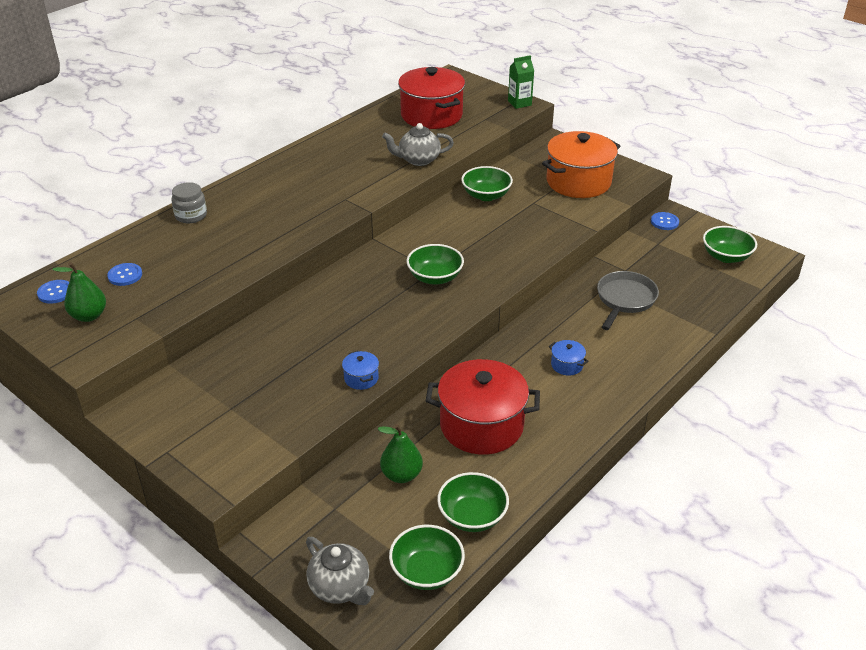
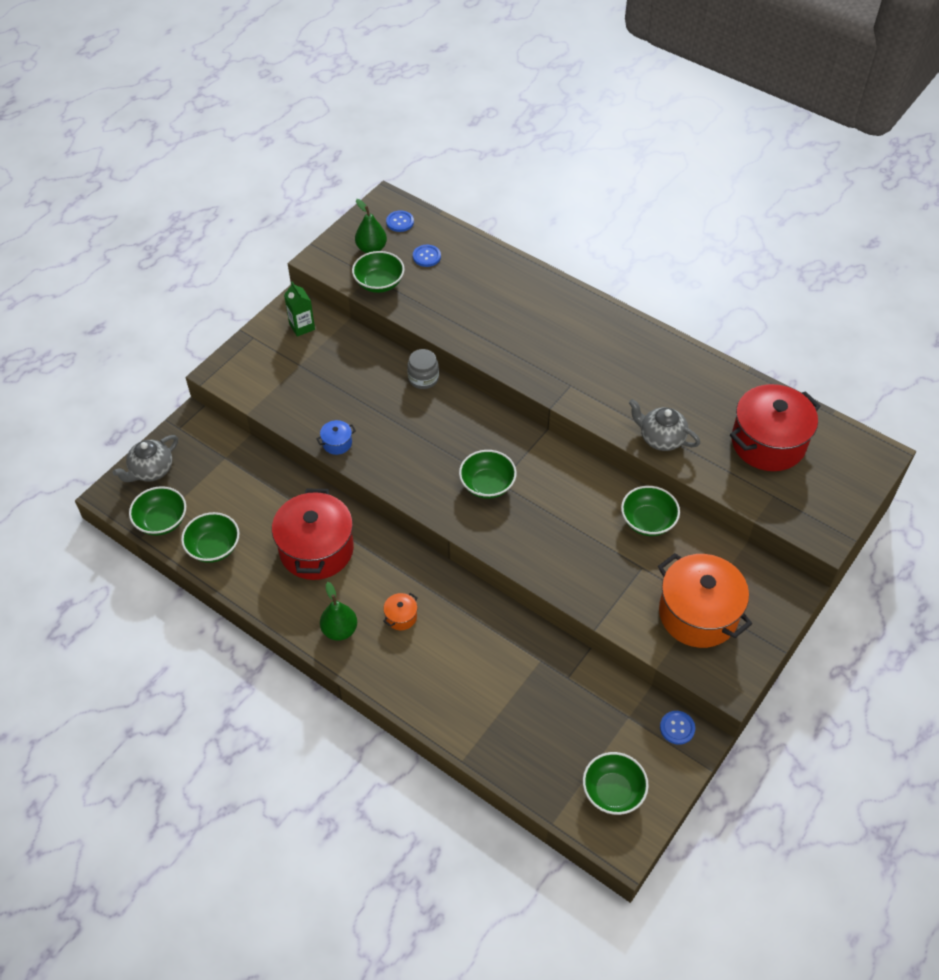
camera: 85 degrees right, 15 degrees up
grey jar [171,182,207,223] -> grey jar moved to [407,349,439,389]
green pear [378,424,423,483] -> green pear moved to [320,582,357,641]
grey teapot [382,123,454,166] -> grey teapot turned 45 degrees counterclockwise [629,399,700,451]
green carton [508,55,534,109] -> green carton moved to [284,281,315,337]
blue pot [549,340,588,376] -> orange pot [383,593,417,630]
grey pan [597,271,659,330] -> none
none -> green bowl [352,251,404,293]

